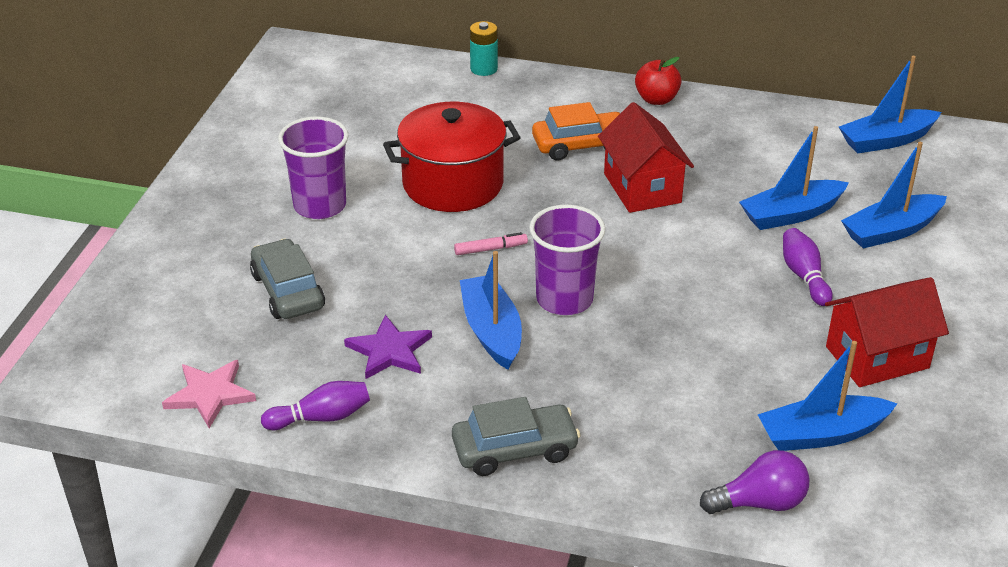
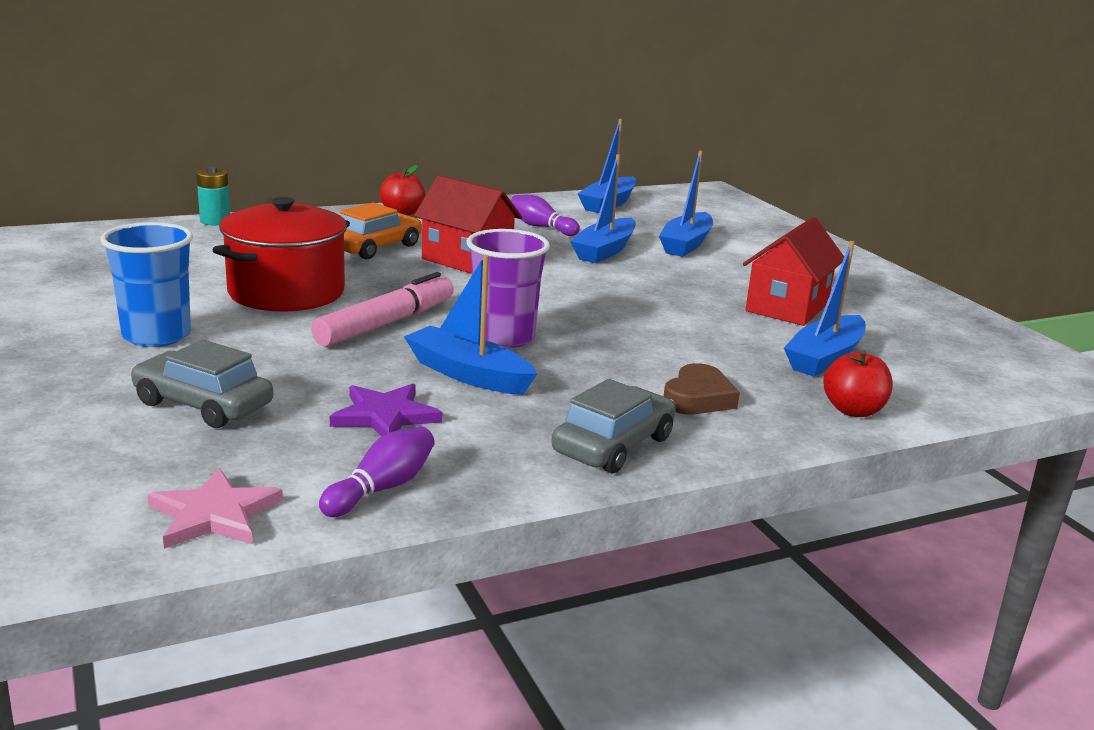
camera: 40 degrees left, 15 degrees down
purple cup [278,117,349,219] -> blue cup [100,222,193,347]
pink marker [454,232,528,255] -> pink marker [311,272,454,347], size x2.11
purple light bulb [700,450,810,514] -> red apple [823,350,893,417]
purple bowling pin [783,228,833,306] -> purple bowling pin moved to [510,195,580,236]
none -> brown heart [664,363,740,414]

